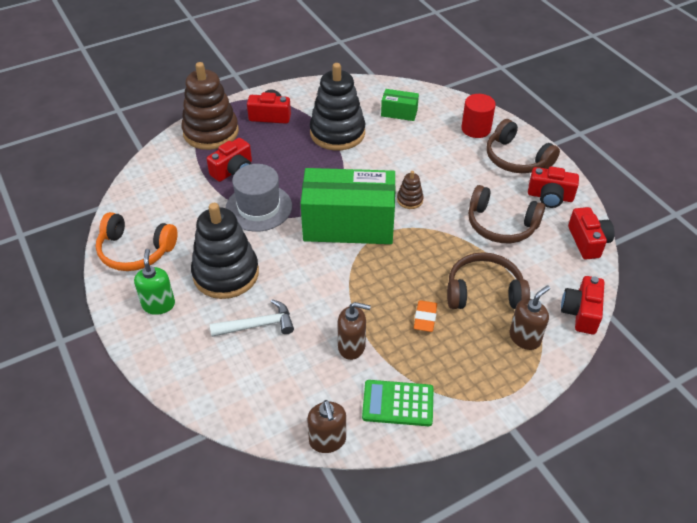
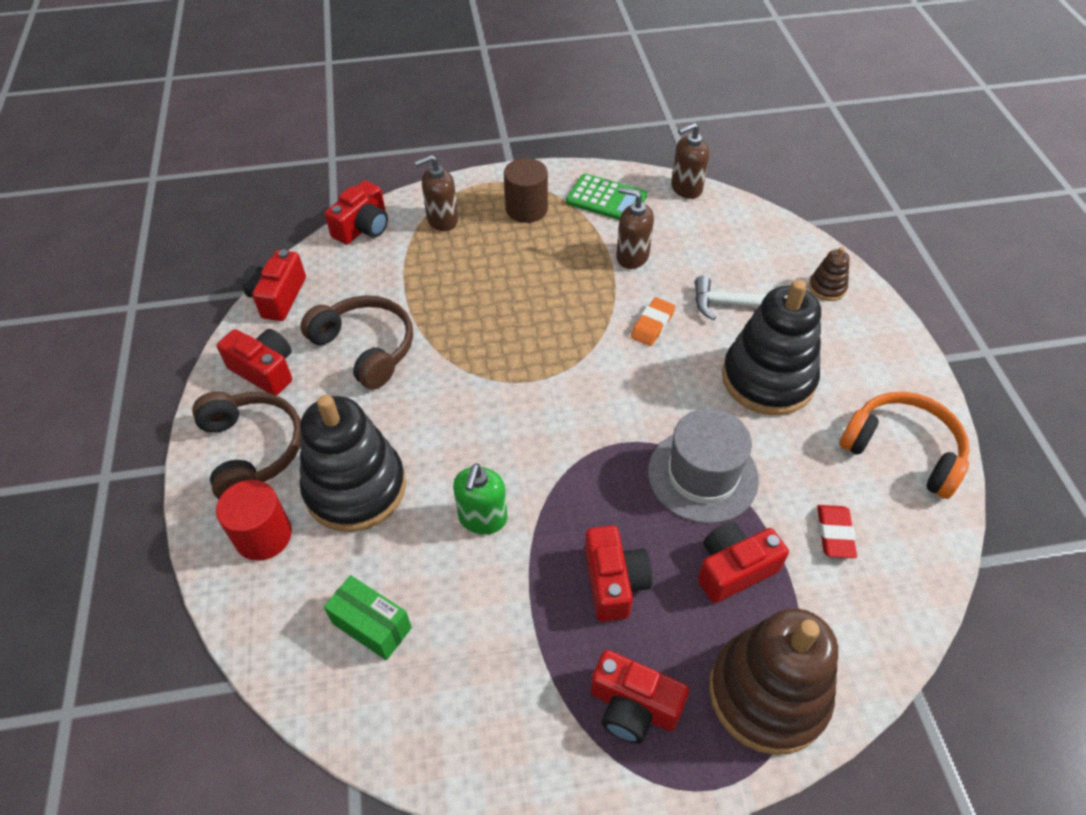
camera: 160 degrees left, 5 degrees up
green soap dispenser [134,249,175,315] -> green soap dispenser moved to [453,463,508,535]
green box [301,168,396,244] -> none
brown soap dispenser [307,400,346,453] -> brown soap dispenser turned 120 degrees counterclockwise [671,123,709,199]
black stacking toy [310,63,366,151] -> black stacking toy moved to [300,395,406,532]
brown stacking toy [397,171,424,209] -> brown stacking toy moved to [809,247,850,301]
orange eraser [414,300,437,332] -> orange eraser moved to [631,297,675,346]
brown headphones [447,252,530,309] -> none
none -> brown cylinder [504,158,548,223]
none -> red camera [585,525,652,622]
none -> red eraser [817,505,857,558]

